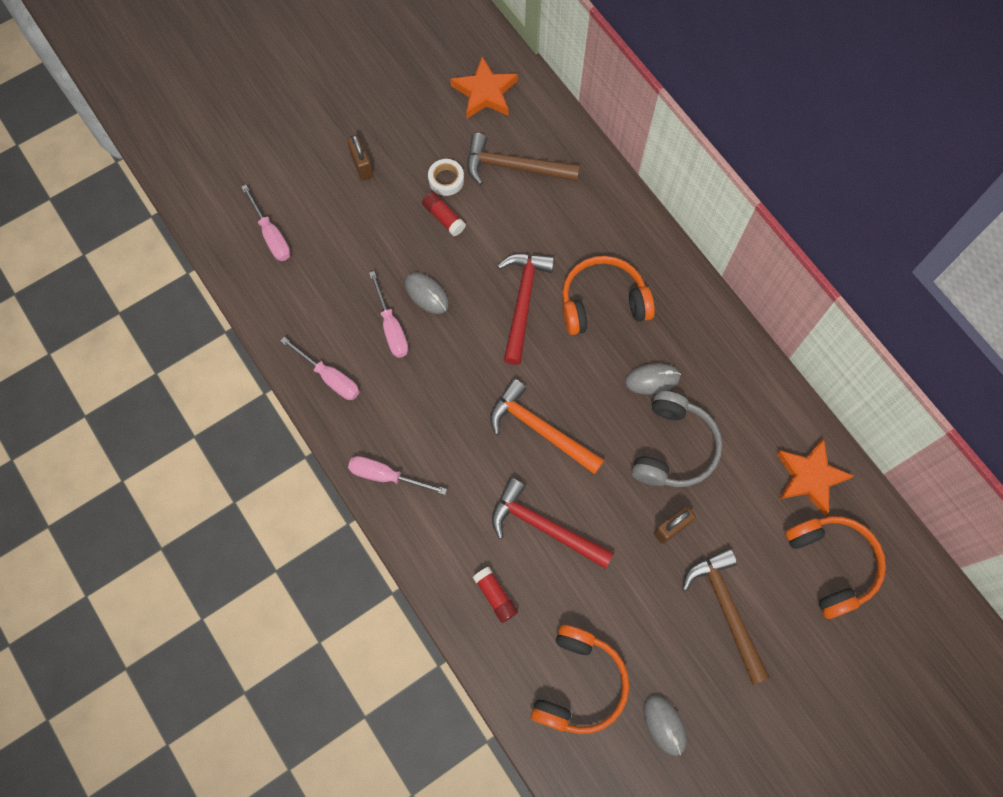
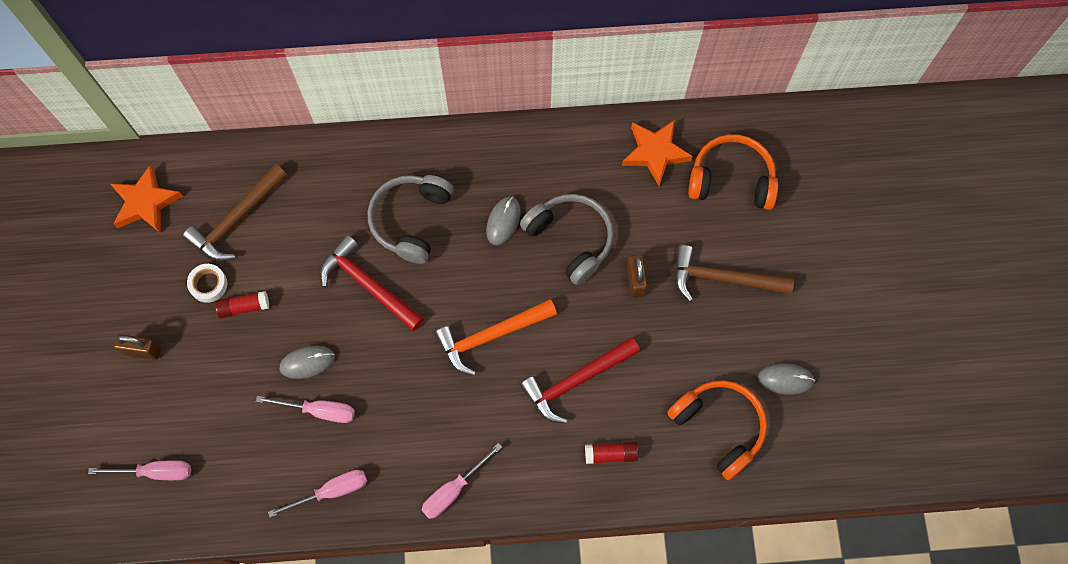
camera: 60 degrees left, 0 degrees up
orange headphones [562,256,655,335] -> grey headphones [368,175,453,264]

